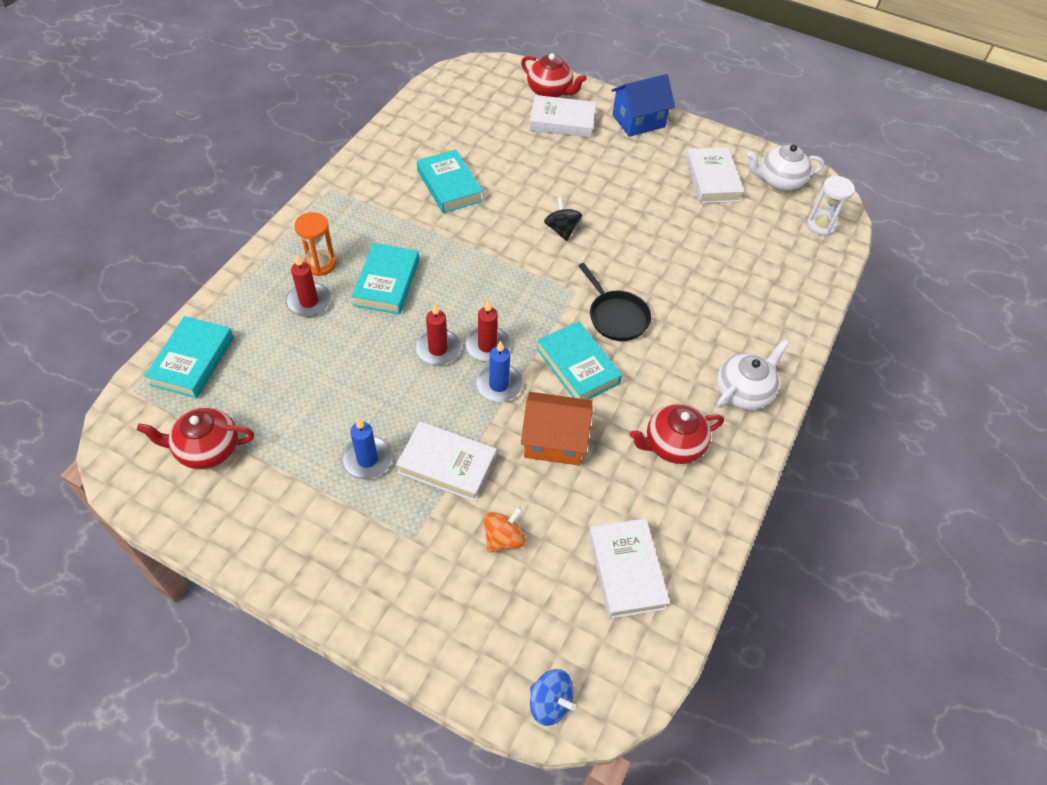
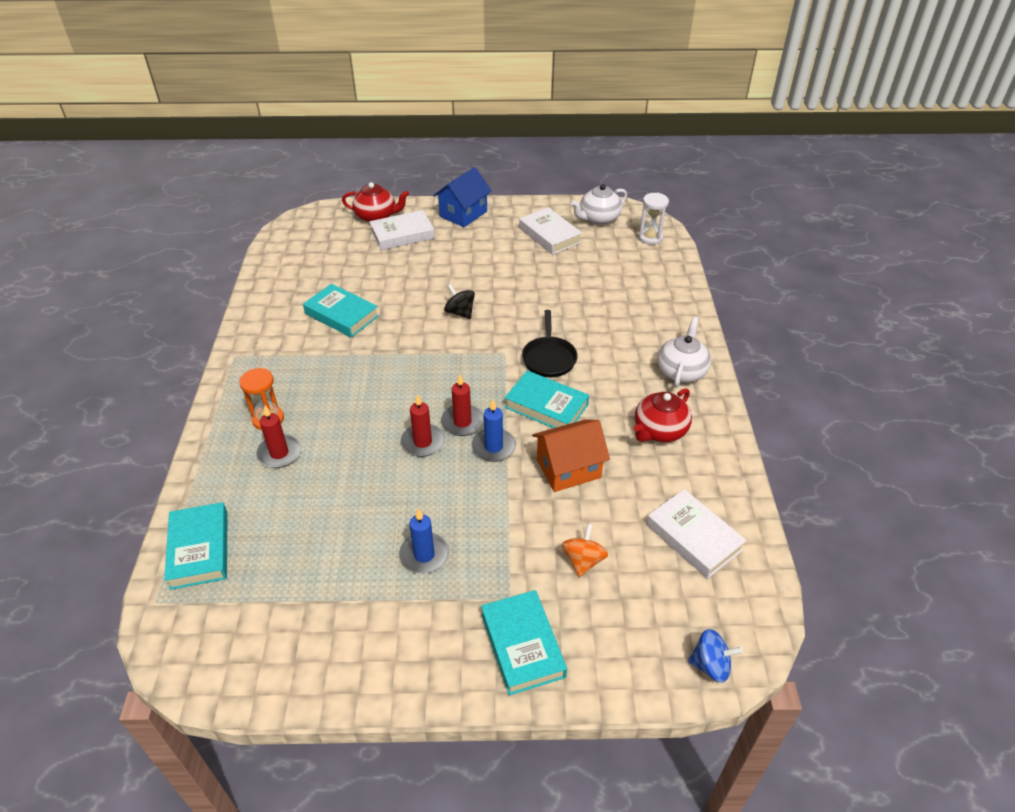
camera: 25 degrees left, 10 degrees down
red teapot [136,407,254,469] -> none
turquoise book [352,243,419,314] -> turquoise book moved to [481,590,567,696]
white book [396,421,497,502] -> none
black pan [579,263,651,341] -> black pan turned 60 degrees clockwise [522,310,578,377]

